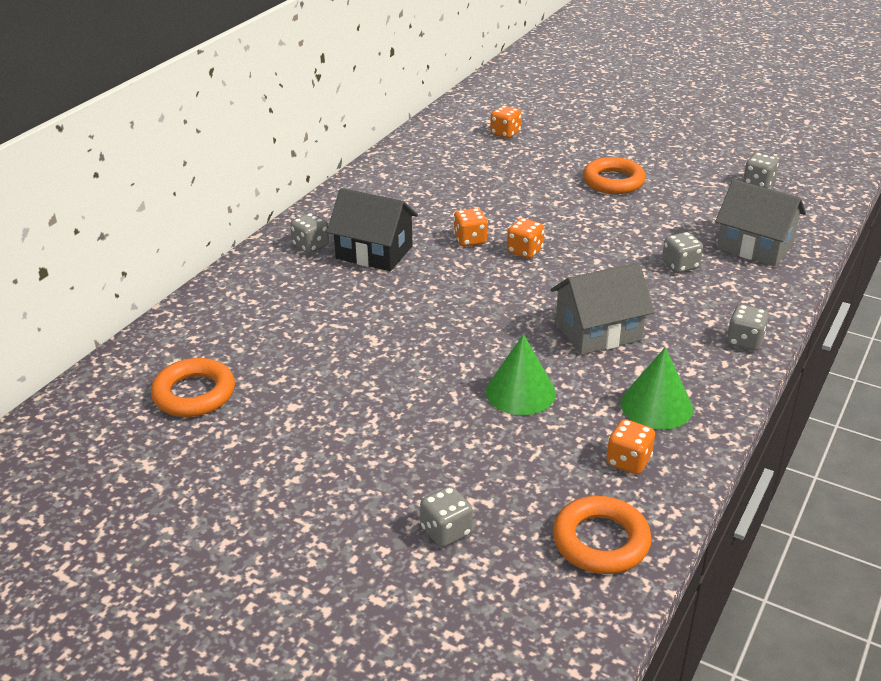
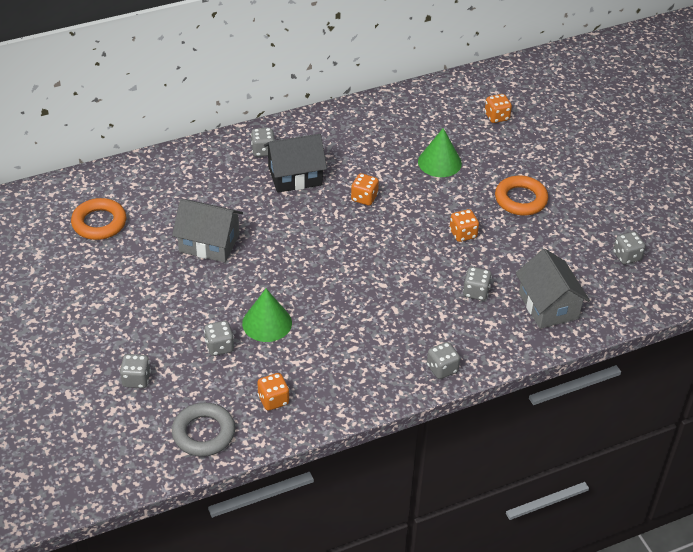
camera: 35 degrees right, 10 degrees up
black house [327,188,418,271] -> black house turned 75 degrees counterclockwise [264,134,327,193]
orange dice [507,218,545,259] -> orange dice moved to [450,209,479,242]
grey house [551,262,654,355] -> grey house moved to [172,199,243,263]
orange ring [553,496,652,574] -> grey ring [172,403,235,457]
green cone [621,347,693,430] -> green cone moved to [418,128,462,177]
none -> grey dice [204,321,234,356]

